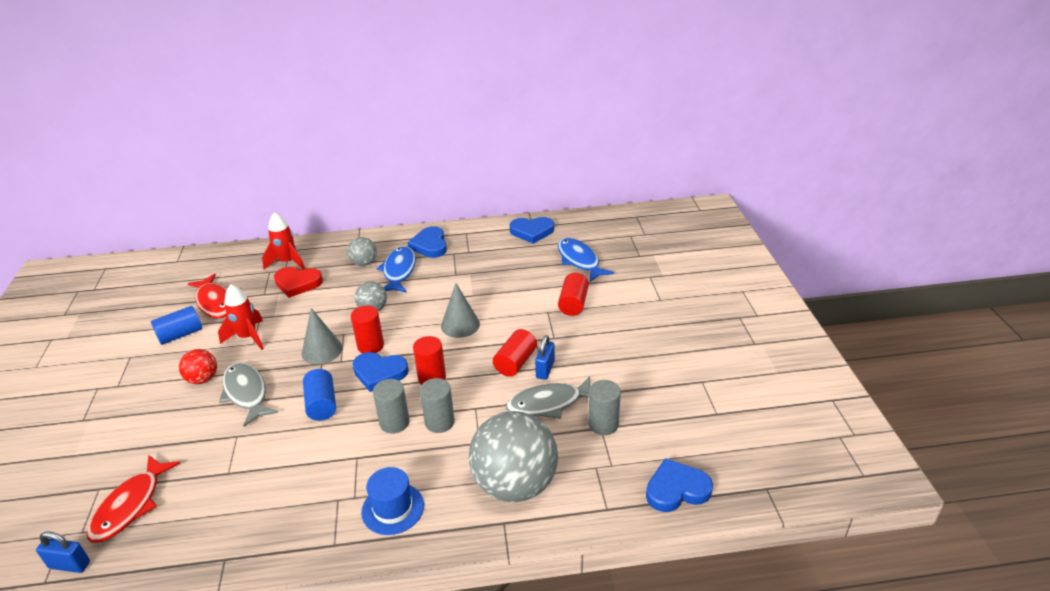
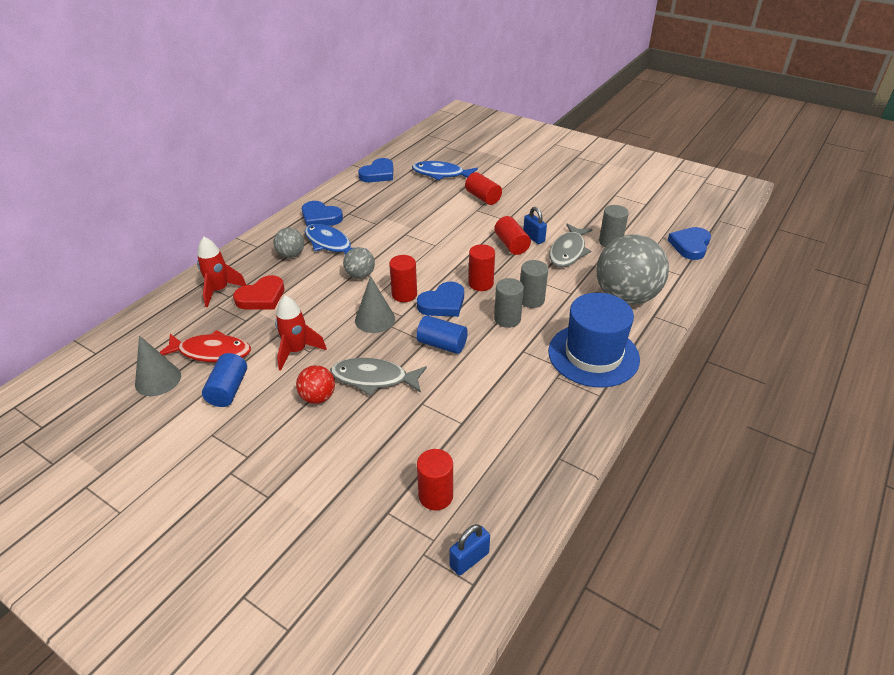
camera: 50 degrees left, 5 degrees up
red fish [87,455,180,543] -> red cylinder [417,449,453,510]
blue hat [361,467,424,535] -> blue hat [548,293,640,388], size x1.71
grey cone [441,283,480,338] -> grey cone moved to [135,336,181,396]

